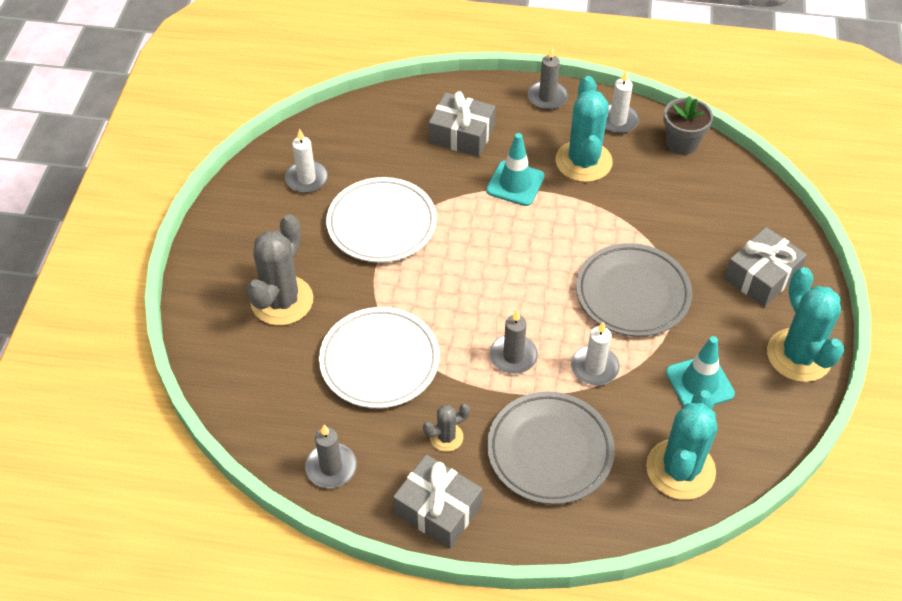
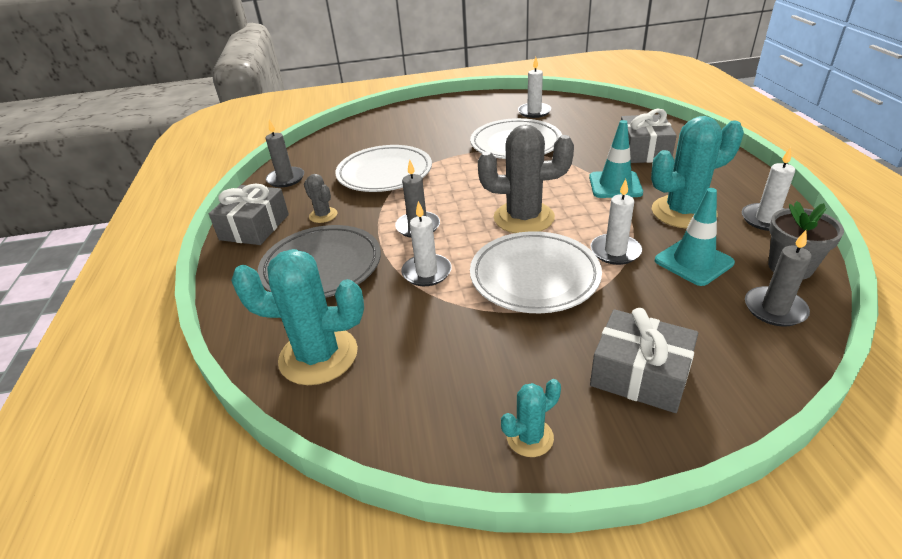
camera: 75 degrees right, 15 degrees down
grey cactus [247,214,313,325] -> grey cactus moved to [478,124,574,233]
grey candle [527,47,568,110] -> grey candle moved to [745,230,812,326]
grey plate [576,243,692,337] -> white plate [470,231,602,313]
turquoise traffic cone [666,336,735,407] -> turquoise traffic cone moved to [655,188,735,286]
turquoise cactus [767,267,844,382] -> turquoise cactus [501,379,561,457], size x0.50
none -> white candle [590,179,642,265]

